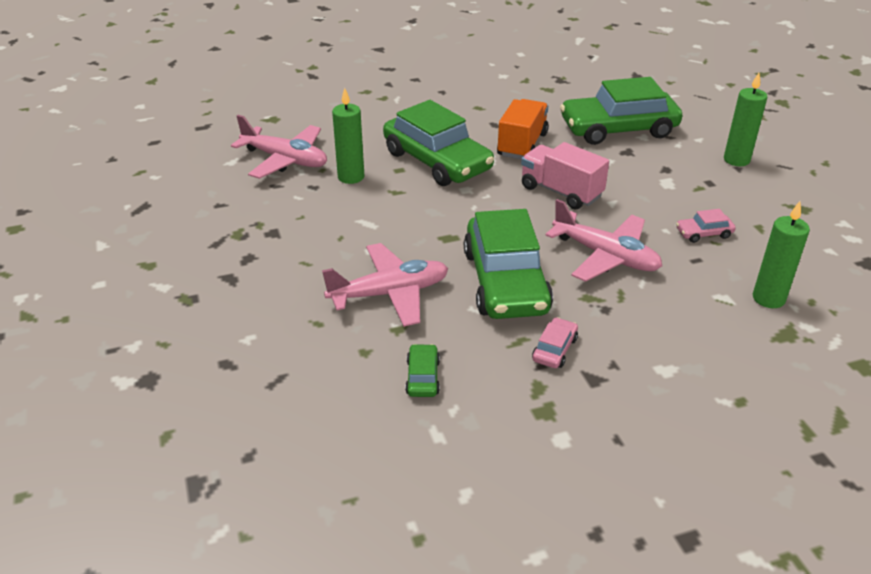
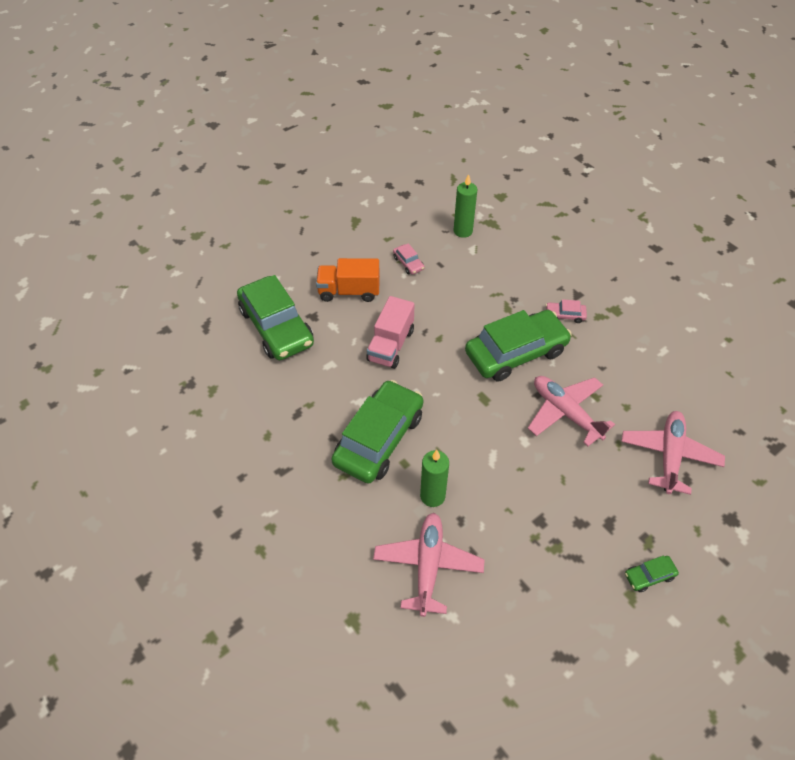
camera: 110 degrees left, 15 degrees up
green car [405,344,440,397] -> green car moved to [625,555,679,592]
orange truck [497,99,549,159] -> orange truck moved to [316,258,380,302]
pink plane [545,199,662,282] -> pink plane moved to [621,411,725,495]
green candle [724,73,768,166] -> none

